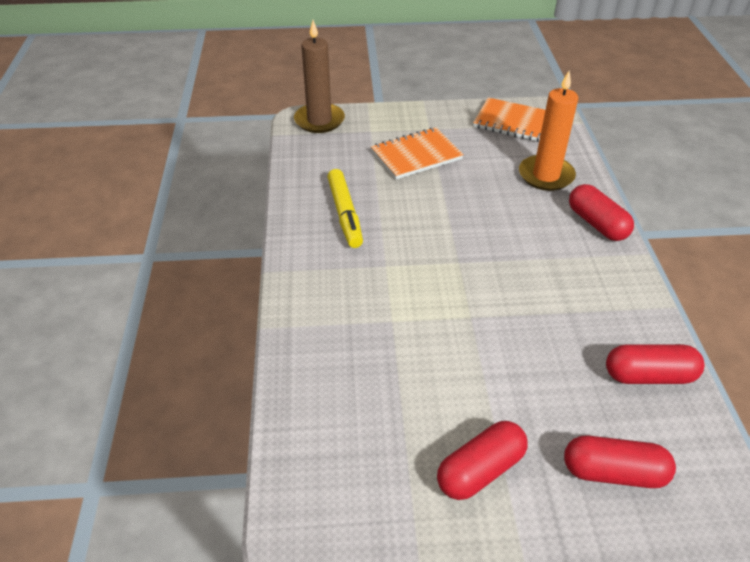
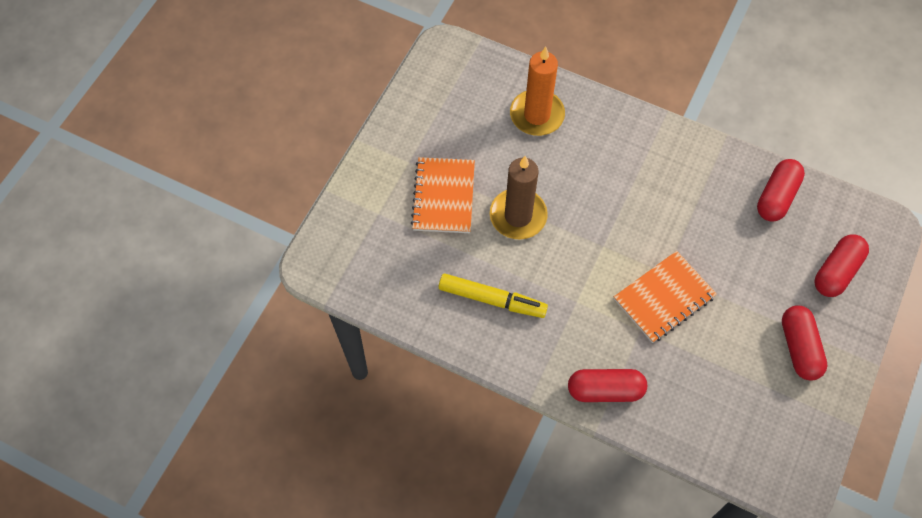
camera: 60 degrees left, 20 degrees up
brown candle [294,20,345,133] -> brown candle moved to [490,156,548,239]
orange notebook [473,98,545,142] -> orange notebook moved to [614,251,717,343]
red capsule [569,184,634,241] -> red capsule moved to [568,369,647,402]

